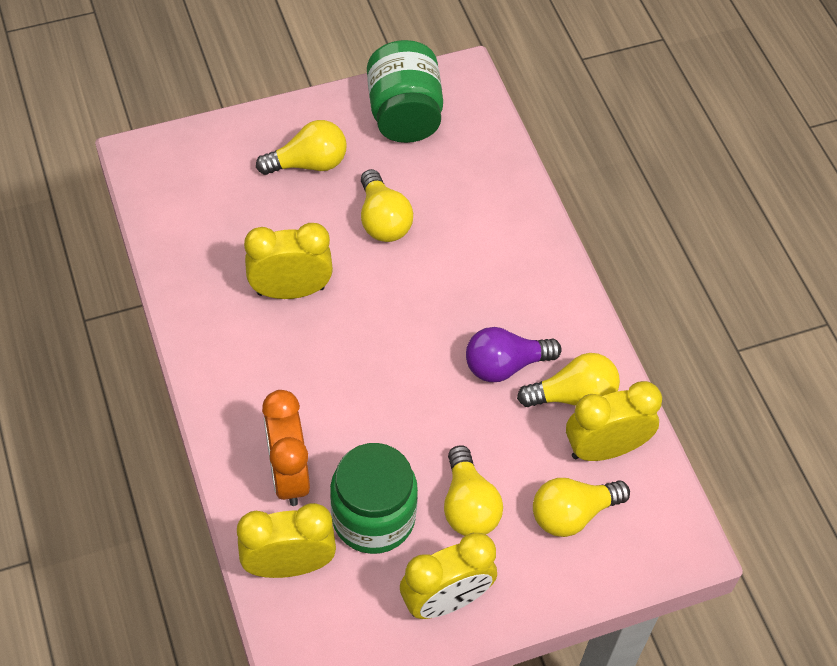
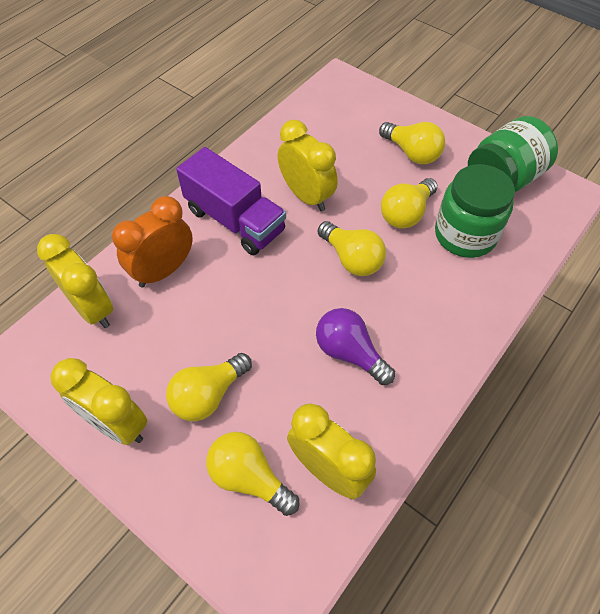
camera: 60 degrees right, 0 degrees up
green jar [330,443,418,554] -> green jar moved to [435,164,515,258]
yellow light bulb [517,353,620,407] -> yellow light bulb moved to [318,221,386,276]
none -> purple truck [176,147,286,255]

